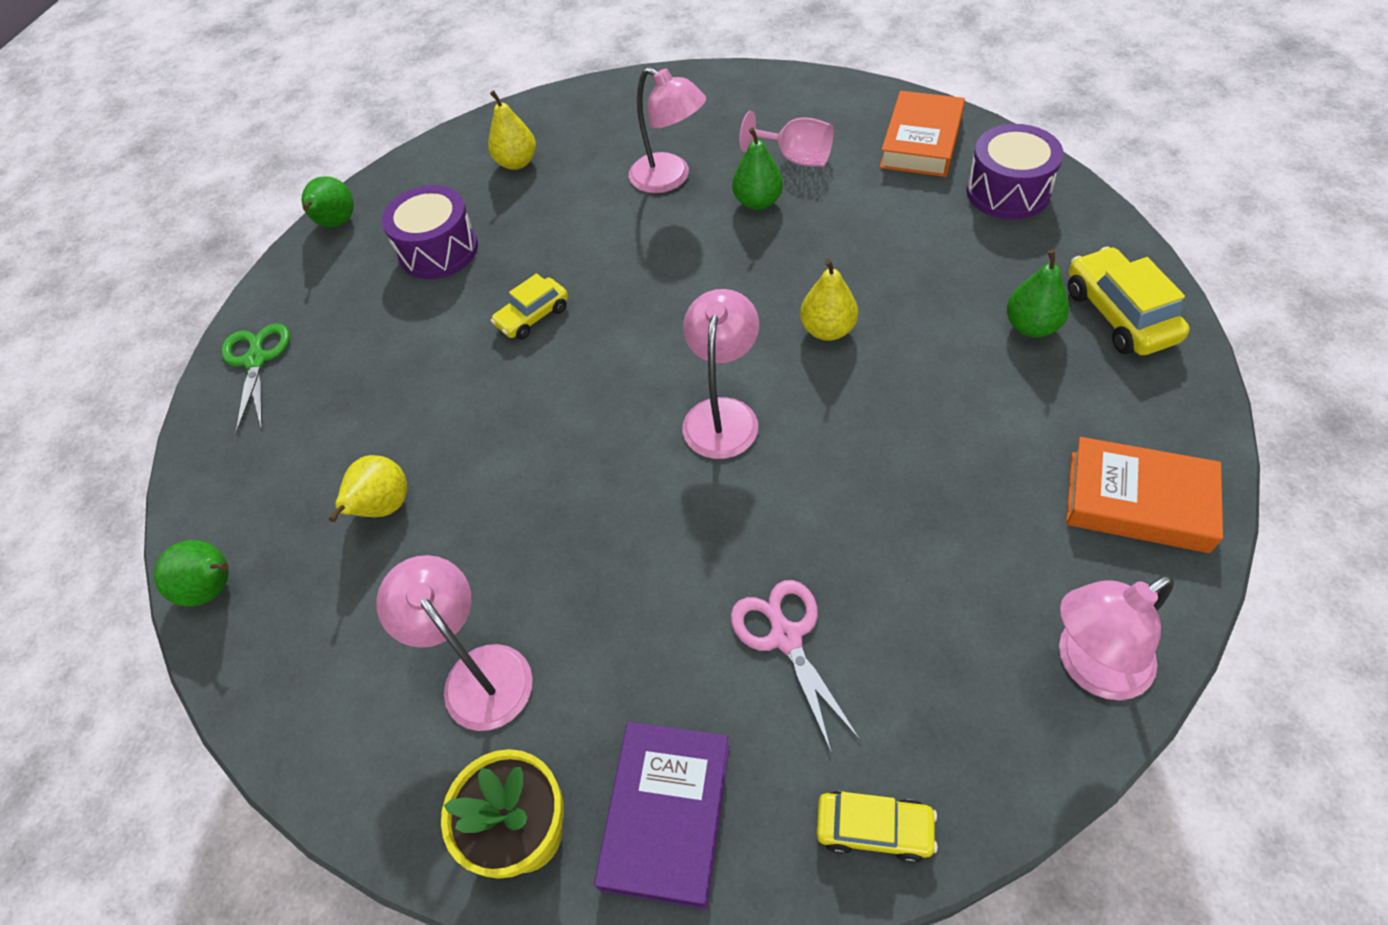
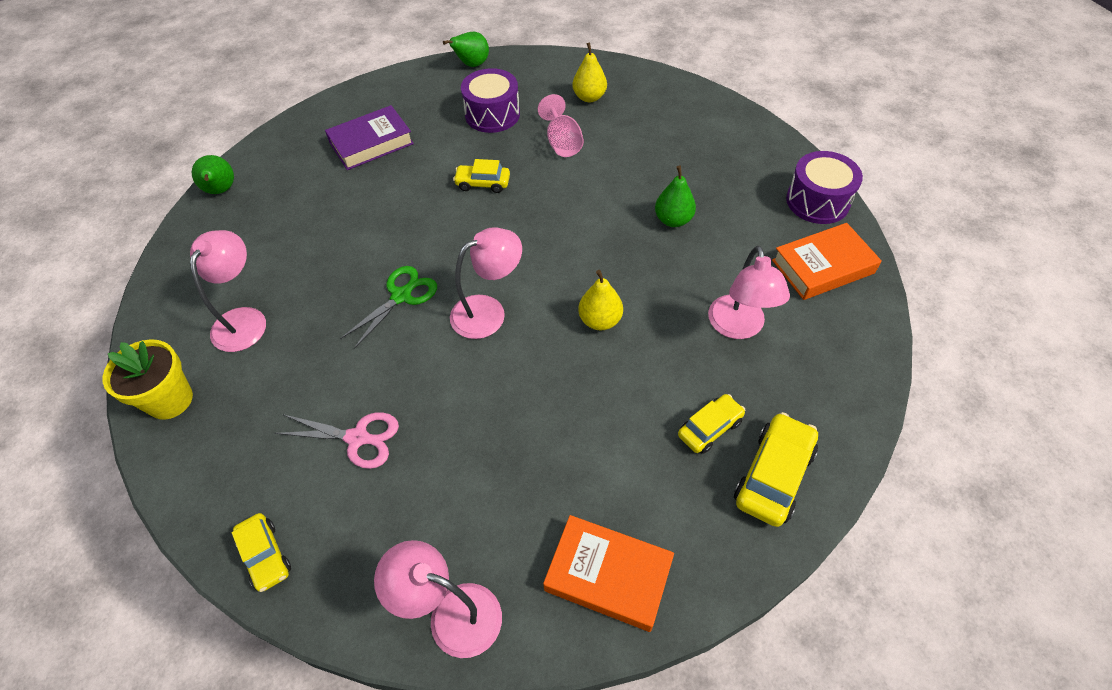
camera: 45 degrees right, 0 degrees up
green scissors [221,323,290,434] -> green scissors moved to [340,266,437,349]
yellow pear [329,455,407,522] -> none
purple book [594,722,730,909] -> purple book moved to [325,105,414,170]
pink lamp [629,67,706,193] -> pink lamp moved to [708,246,790,339]
pink scissors [731,580,860,754] -> pink scissors turned 75 degrees clockwise [275,412,399,469]
pink goblet [739,111,834,167] -> pink goblet moved to [538,94,584,157]
purple drum [966,124,1064,219] -> purple drum moved to [786,151,863,224]
green pear [1007,250,1069,338] -> yellow car [678,394,745,454]
orange book [1066,437,1223,553] -> orange book turned 45 degrees counterclockwise [543,515,674,632]

